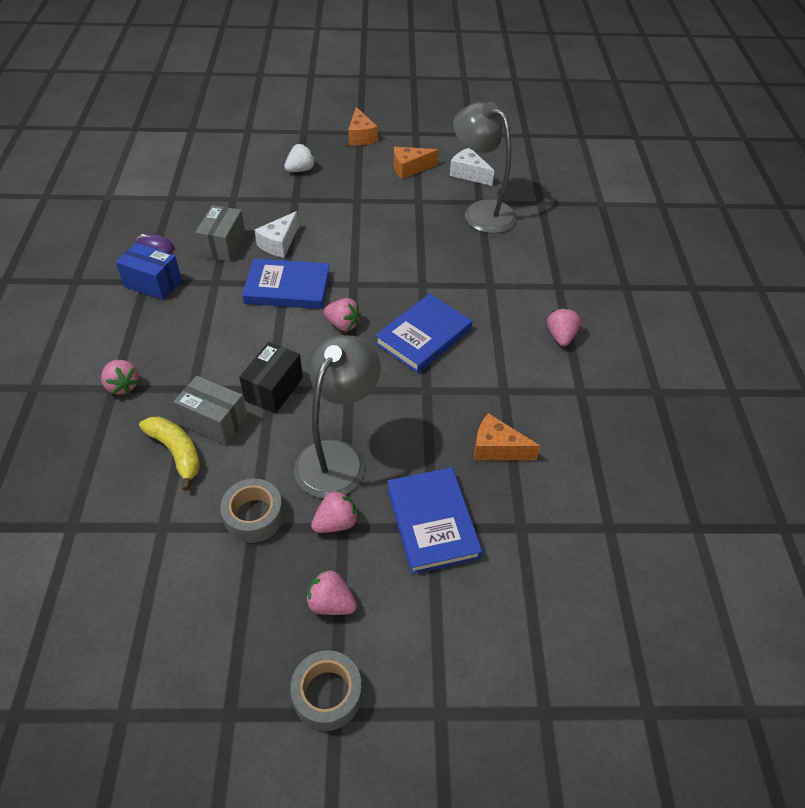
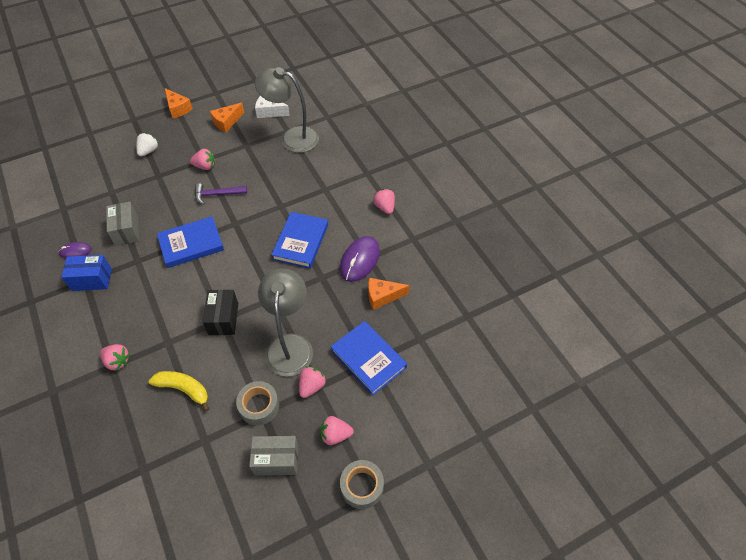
camera: 25 degrees left, 5 degrees up
grey box [173,376,248,445] -> grey box moved to [249,436,299,476]
white cheese [254,211,299,258] -> none
pink strawberry [323,298,361,331] -> pink strawberry moved to [190,149,215,170]
none -> purple hammer [195,183,247,205]
none -> purple mouse [340,236,380,282]

